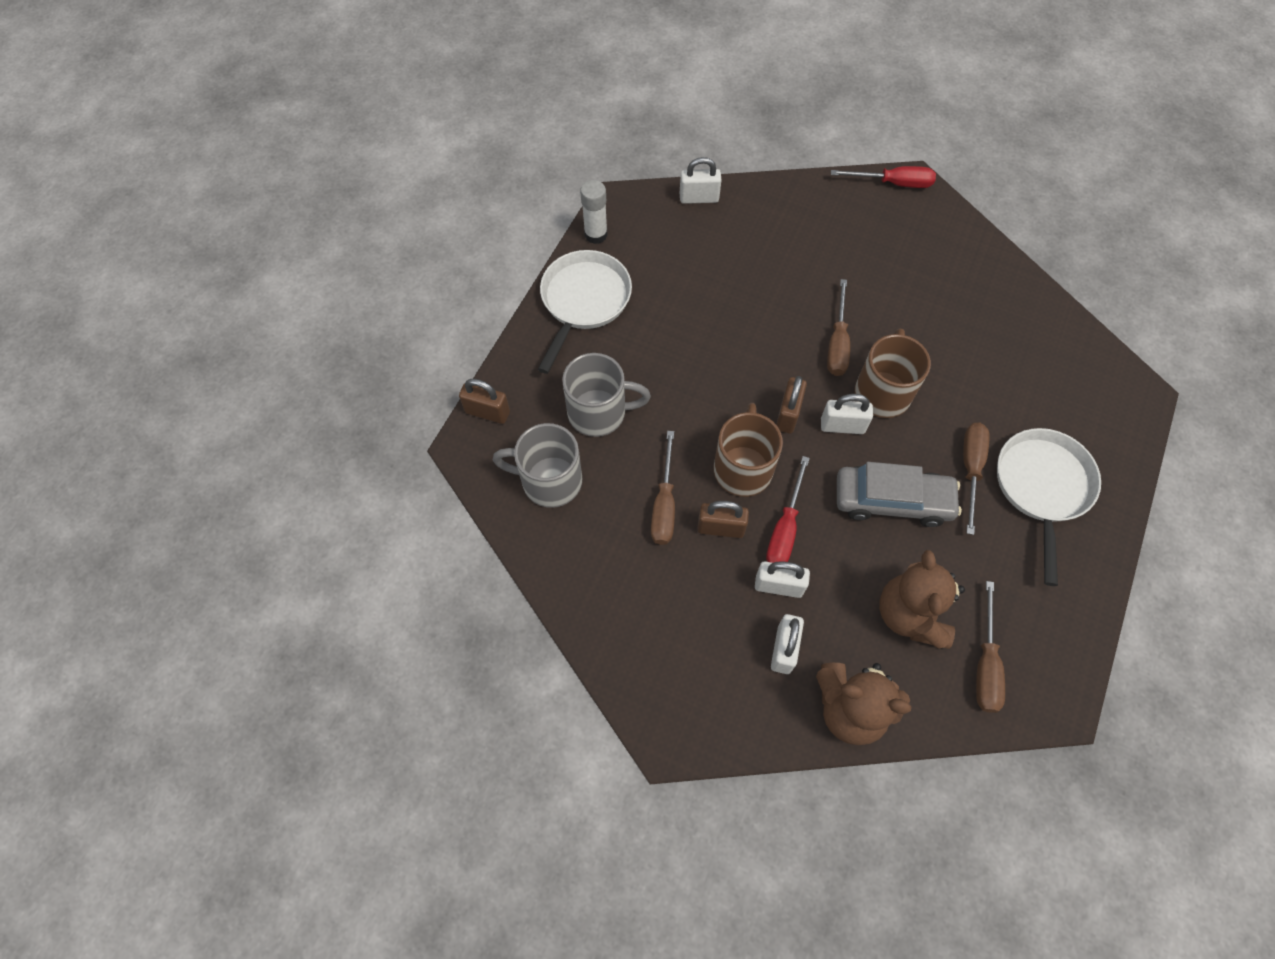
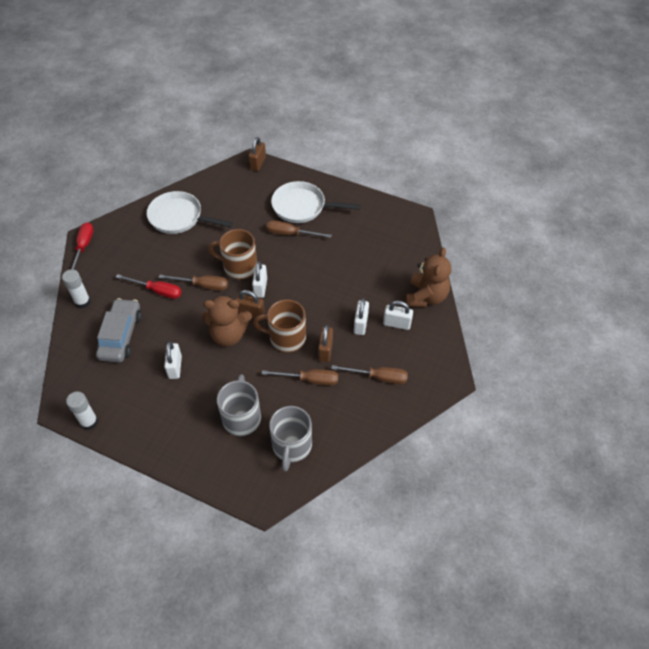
camera: 90 degrees left, 10 degrees down
brown padlock [459,379,510,424] -> brown padlock moved to [249,137,266,171]
white pan [538,250,632,374] -> white pan moved to [147,191,233,234]
white padlock [680,157,722,204] -> white padlock moved to [164,342,182,379]
red screwdriver [766,456,810,563] -> red screwdriver moved to [116,274,182,299]
grey car [837,462,962,527] -> grey car moved to [96,298,142,362]
brown teddy bear [879,550,965,649] -> brown teddy bear moved to [202,294,252,346]
brown screwdriver [976,581,1005,713] -> brown screwdriver moved to [331,365,408,384]
none -> white glue stick [62,269,91,308]

